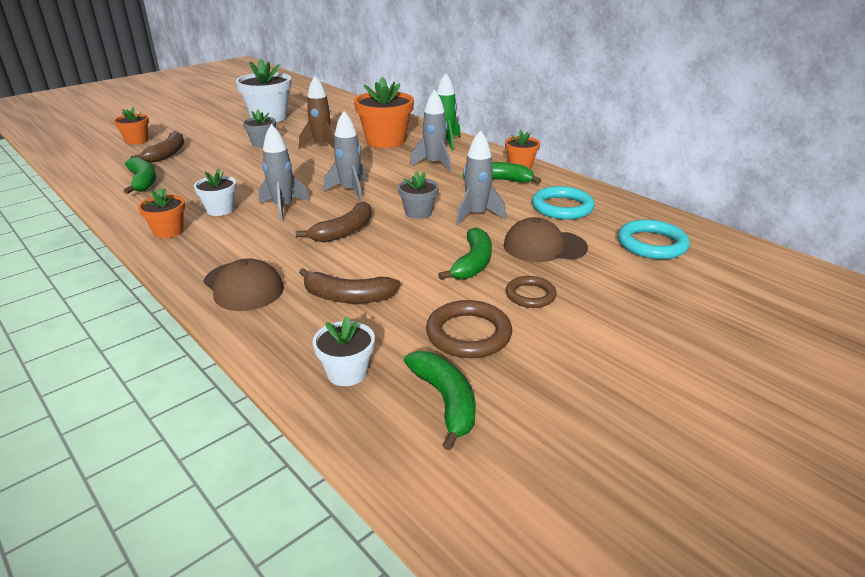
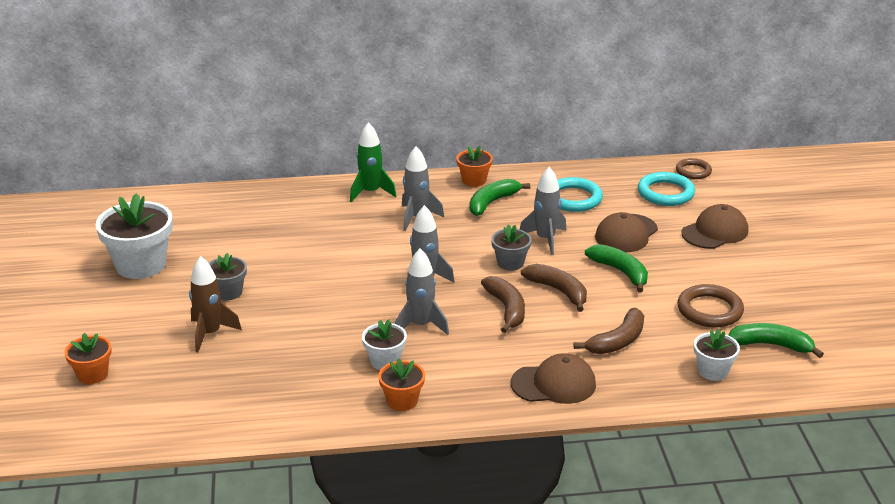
camera: 55 degrees left, 0 degrees up
green banana [124,157,156,194] -> none
brown banana [131,131,184,162] -> brown banana moved to [521,264,587,312]
brown rocket [299,76,335,149] -> brown rocket moved to [189,256,242,352]
orange flower pot [354,77,414,148] -> none
brown ring [506,276,557,308] -> brown ring moved to [676,158,712,179]
none -> brown cap [681,204,748,249]

